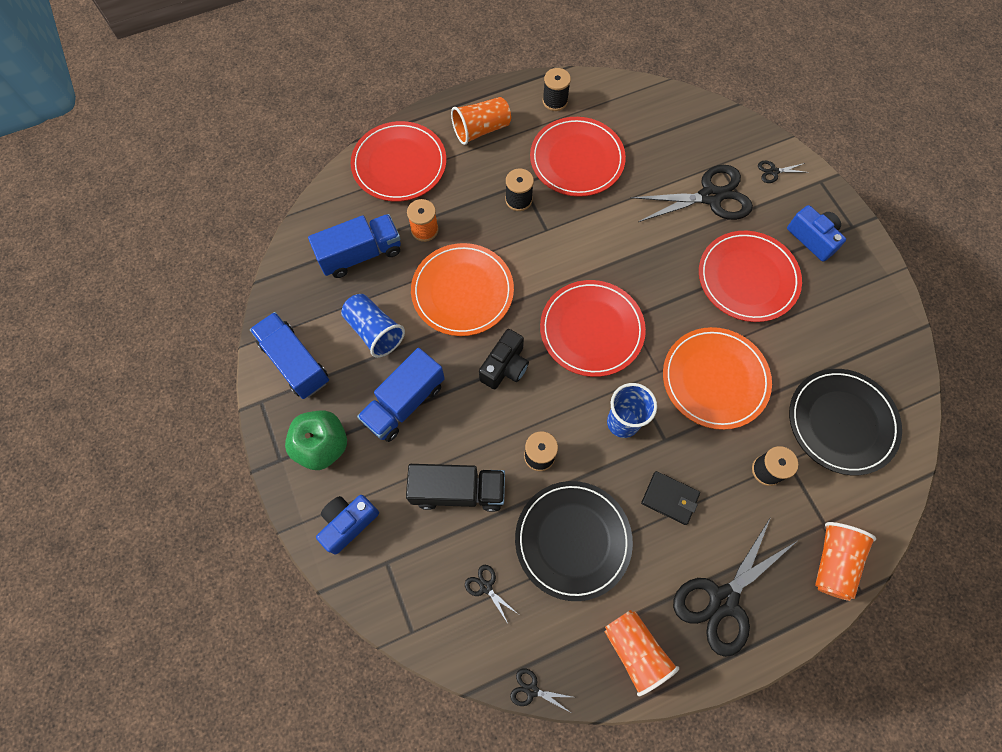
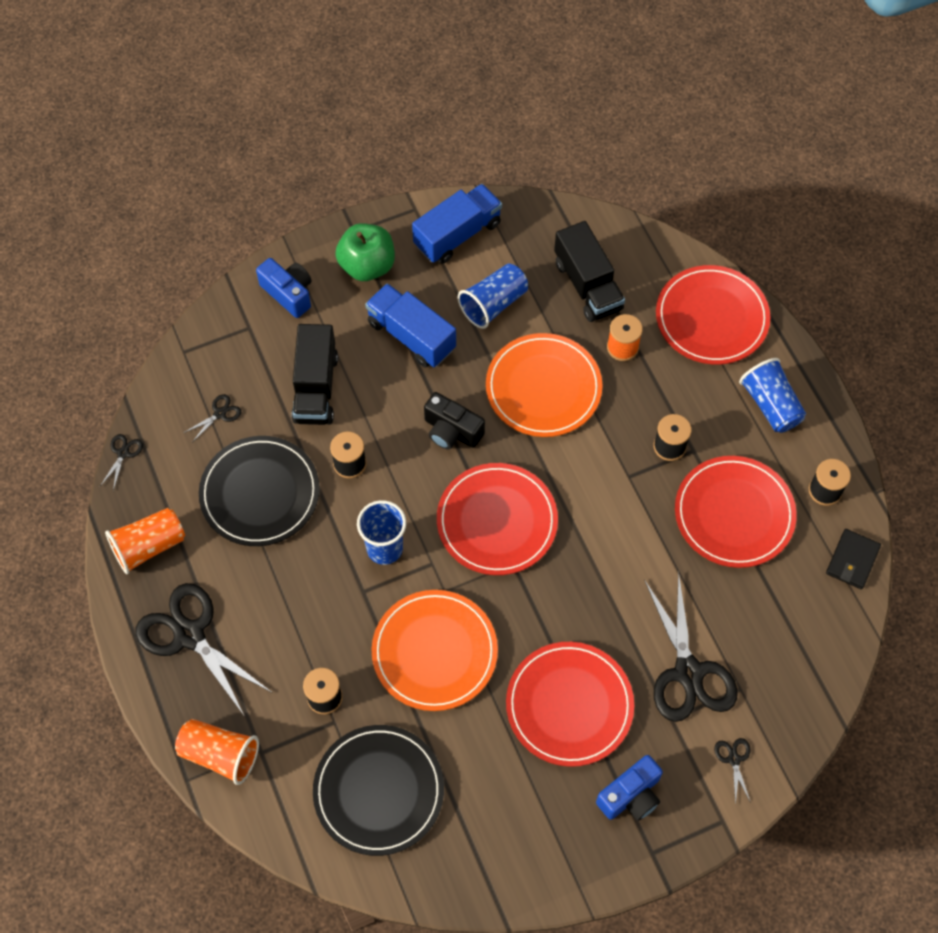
camera: 90 degrees right, 5 degrees down
blue truck [308,214,401,278] -> black truck [554,221,625,322]
orange cup [451,97,511,145] -> blue cup [739,358,806,433]
black wallet [641,471,700,525] -> black wallet moved to [826,529,881,589]

